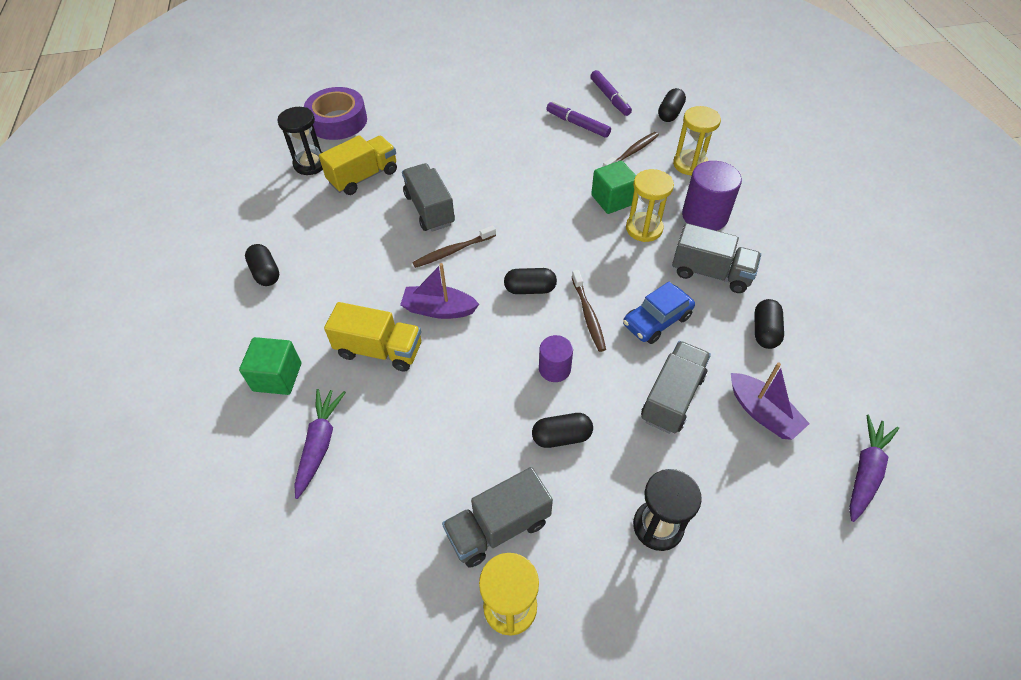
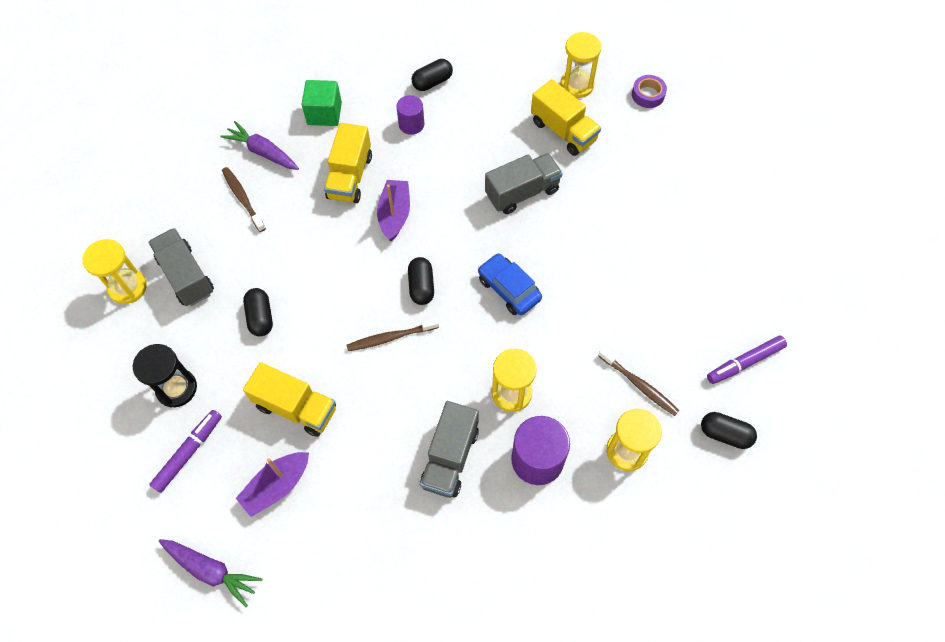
camera: 85 degrees right, 10 degrees up
black hourglass [277,107,323,175] -> yellow hourglass [560,32,601,98]
purple carrot [294,389,346,499] -> purple carrot turned 150 degrees counterclockwise [220,121,299,170]
purple tape [304,87,367,140] -> purple tape [632,75,667,108], size x0.53
brown toothbrush [412,225,496,268] -> brown toothbrush moved to [222,167,266,232]
purple cylinder [539,335,573,382] -> purple cylinder moved to [396,95,424,135]
purple marker [546,101,611,138] -> purple marker moved to [149,410,222,493]
green cube [591,161,636,214] -> none
blue car [623,282,695,344] -> blue car moved to [478,253,542,315]
grey truck [641,341,711,434] -> yellow truck [243,362,336,437]
black capsule [754,299,784,349] -> none

